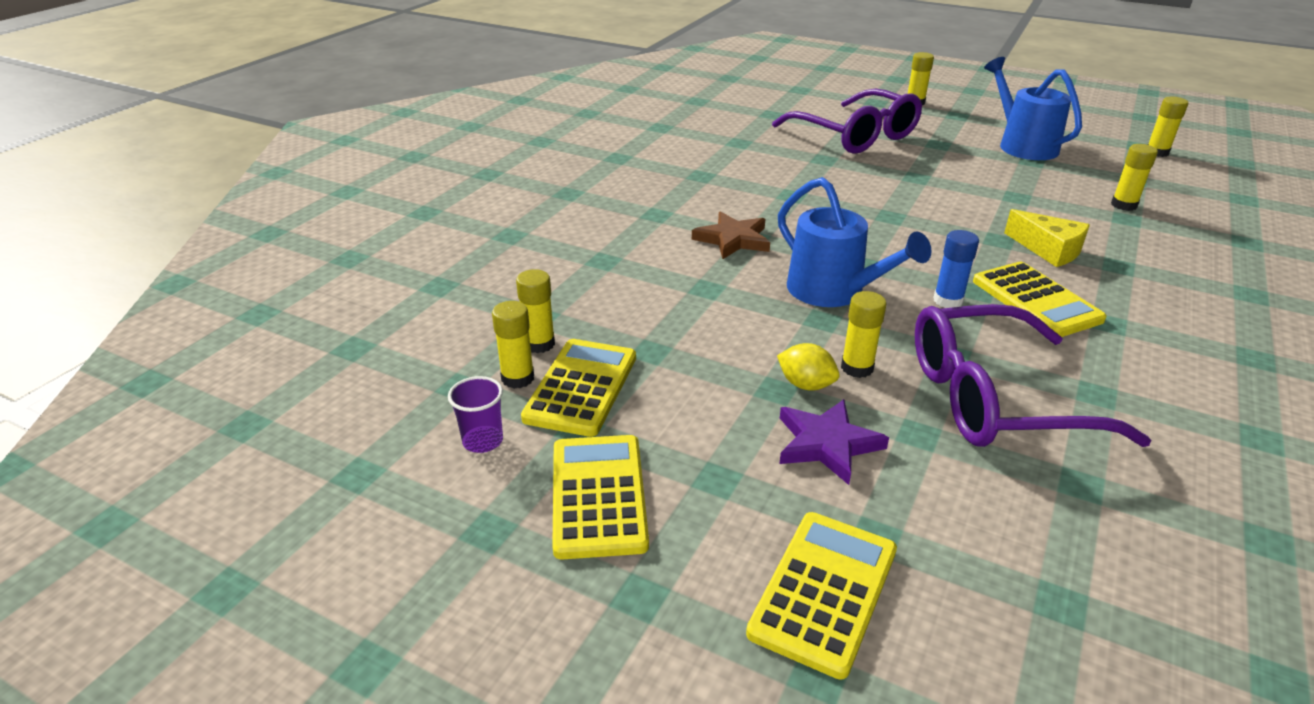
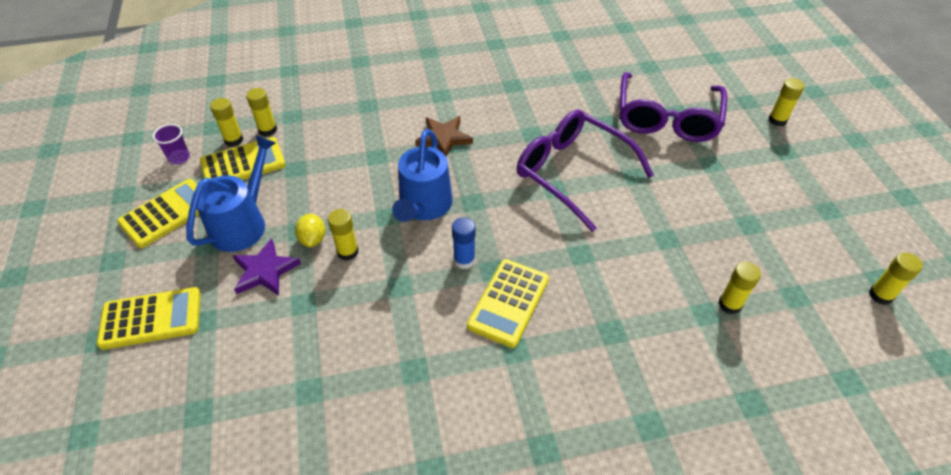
camera: 50 degrees right, 15 degrees up
purple glasses [915,304,1151,447] -> purple glasses moved to [517,110,654,232]
blue watering can [984,57,1082,160] -> blue watering can moved to [186,135,276,252]
yellow cheese [1004,209,1090,267] -> none

